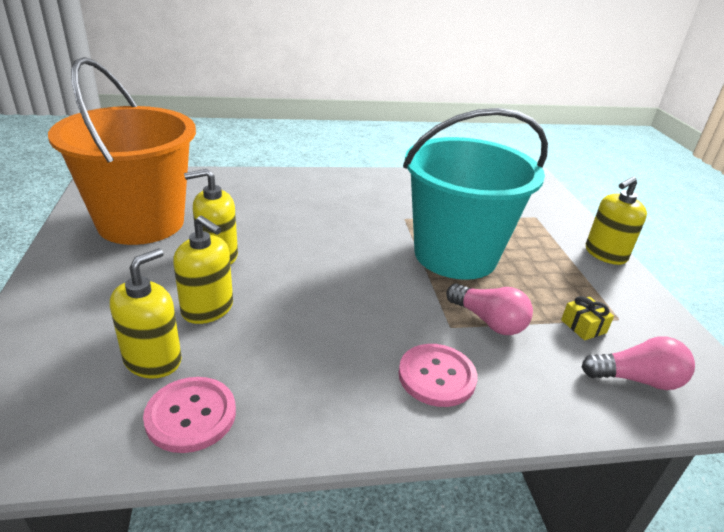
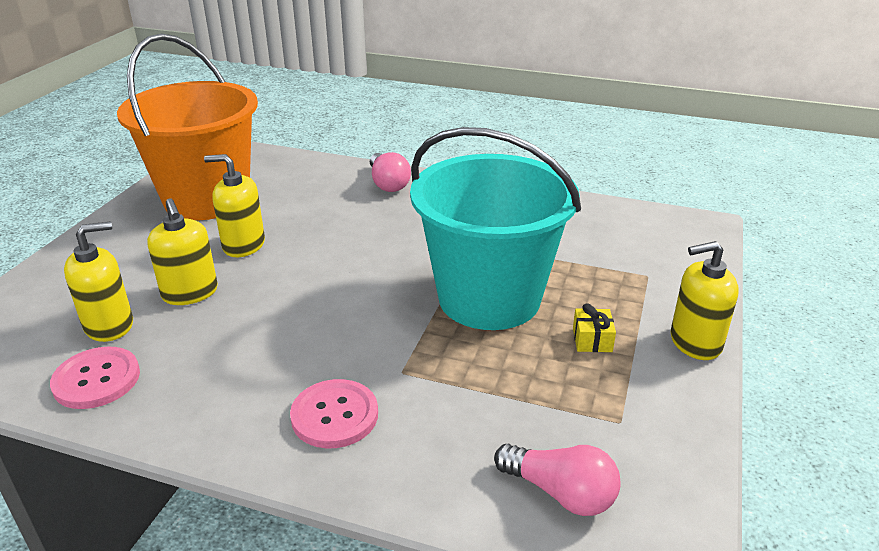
camera: 30 degrees right, 0 degrees up
pink light bulb [446,283,533,335] -> pink light bulb moved to [370,152,411,192]
yellow gift [561,296,614,340] -> yellow gift moved to [573,303,616,352]

